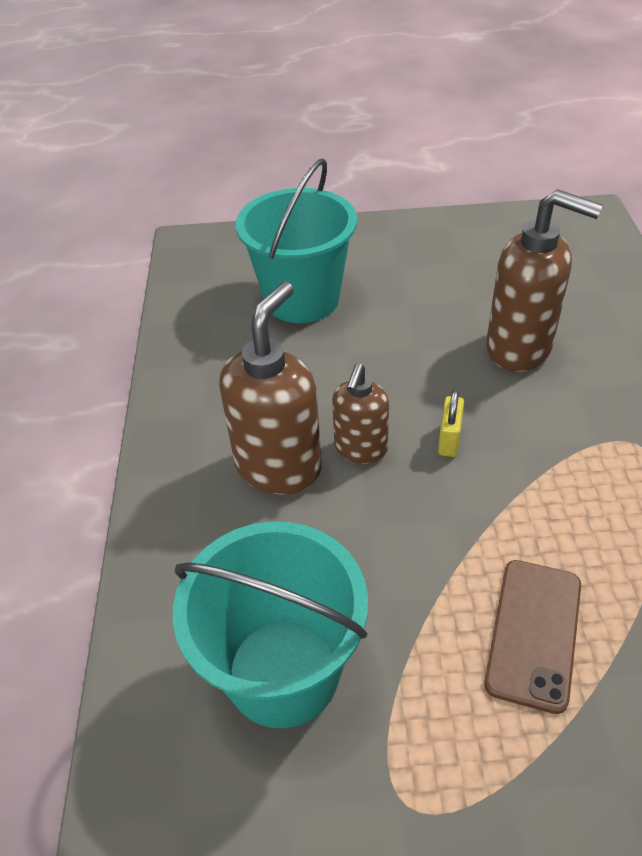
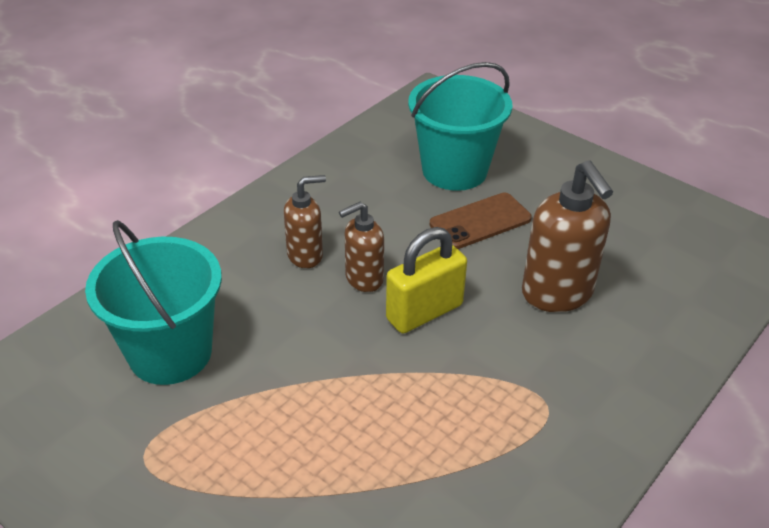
camera: 40 degrees right, 5 degrees down
brown soap dispenser [219,282,322,494] -> brown soap dispenser [284,175,326,269], size x0.61
yellow padlock [438,389,464,457] -> yellow padlock [386,227,467,334], size x1.91
brown phone [485,560,581,714] -> brown phone moved to [430,193,532,249]

